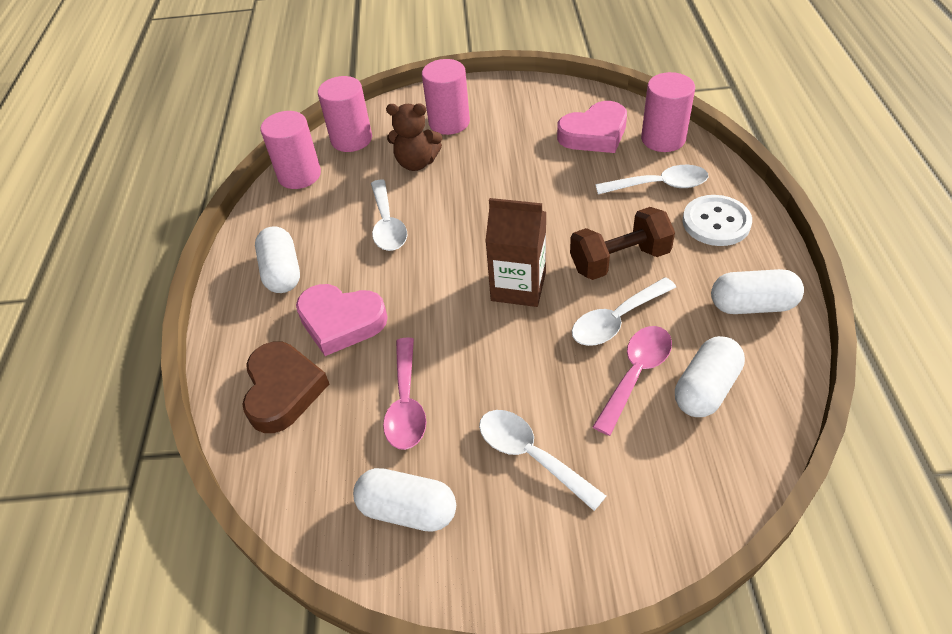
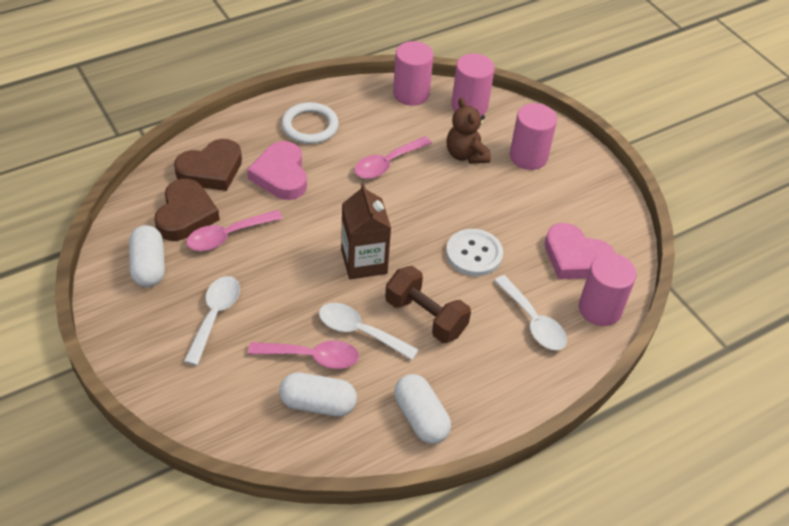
camera: 55 degrees right, 0 degrees up
white capsule [255,226,300,293] -> white ring [281,102,339,144]
white spoon [371,180,407,251] -> pink spoon [354,136,432,179]
white button [683,195,752,246] -> white button moved to [446,229,503,276]
none -> brown heart [154,179,220,241]

